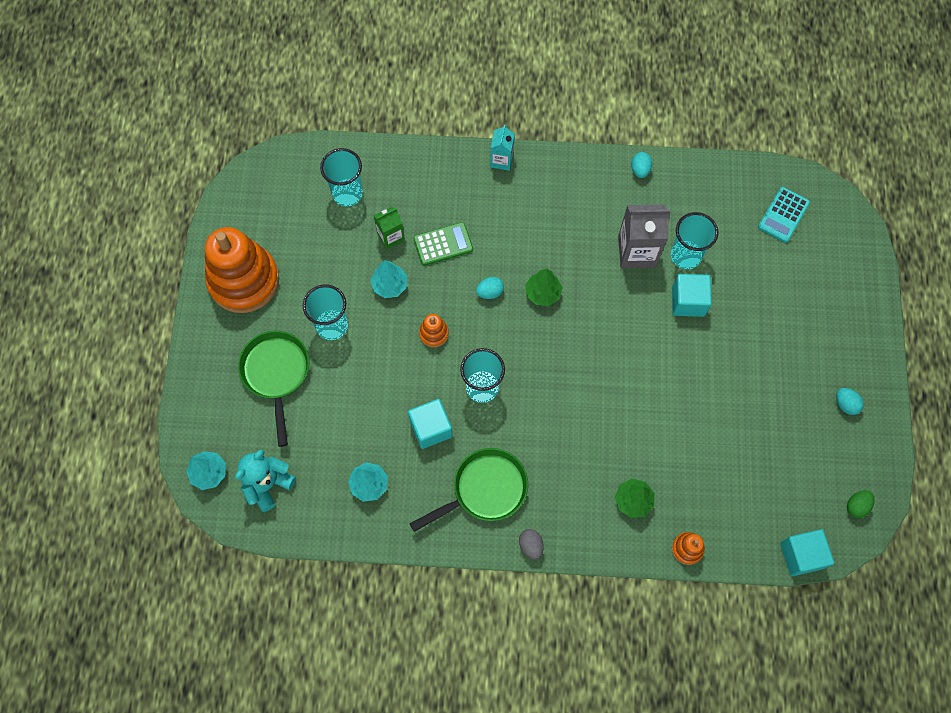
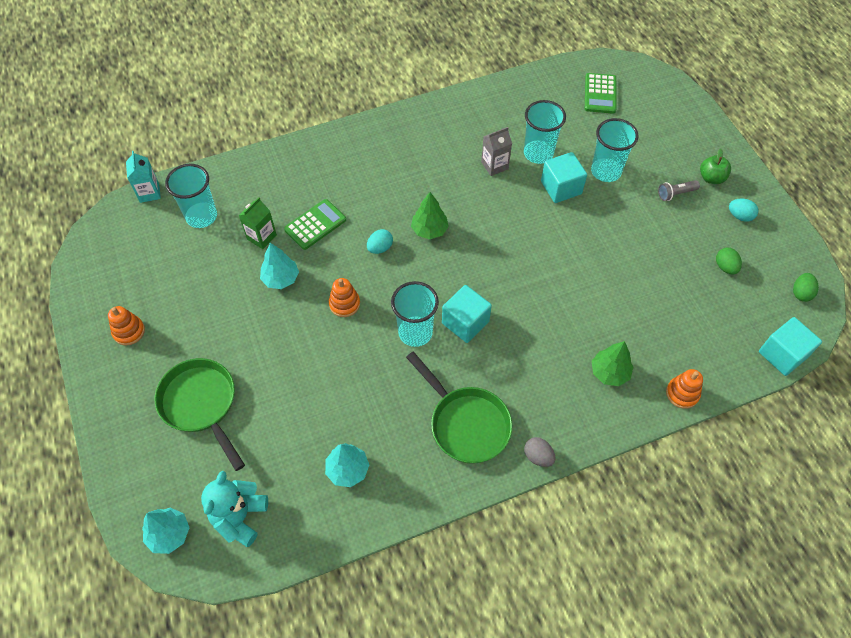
camera: 25 degrees left, 10 degrees down
orange stacking toy [205,227,279,313] -> orange stacking toy [108,306,145,345], size x0.41
turquoise cup [303,284,348,340] -> turquoise cup moved to [591,118,639,182]
turquoise cube [408,399,452,449] -> turquoise cube moved to [442,285,492,343]
green pan [410,448,528,532] -> green pan turned 105 degrees clockwise [406,352,512,464]
turquoise carton [490,125,515,171] -> turquoise carton moved to [126,151,161,203]
grey carton [618,204,671,268] -> grey carton [481,127,512,176], size x0.58
turquoise egg [631,152,652,178] -> none
turquoise calculator [758,187,810,243] -> green calculator [585,73,616,114]
none -> grey flashlight [658,180,700,201]
none -> green apple [700,149,731,184]
none -> green egg [716,248,742,275]

